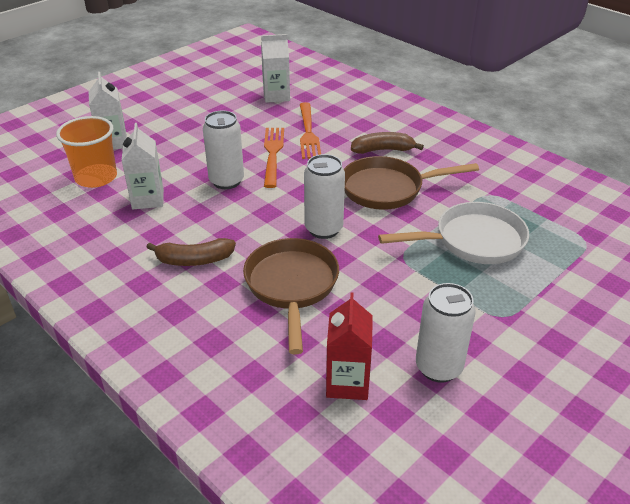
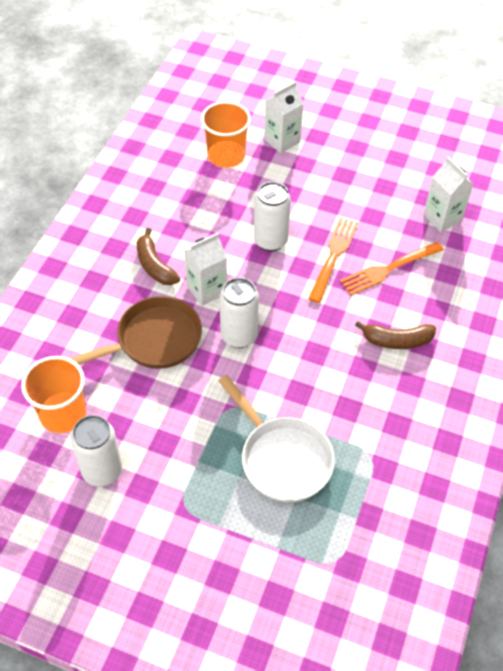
camera: 65 degrees right, 15 degrees up
white carton [121,123,164,209] -> white carton moved to [184,233,227,306]
orange fork [264,128,284,188] -> orange fork turned 45 degrees counterclockwise [308,217,358,303]
red carton [326,292,373,400] -> orange cup [21,356,86,433]
brown pan [344,156,479,210] -> none
brown banana [351,132,424,154] -> brown banana turned 120 degrees clockwise [355,321,436,349]

